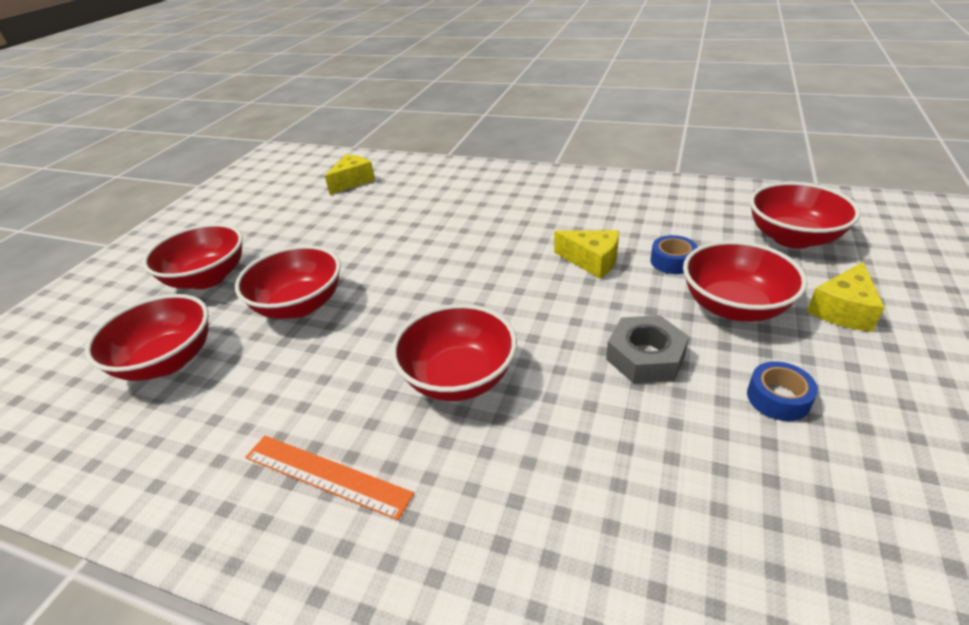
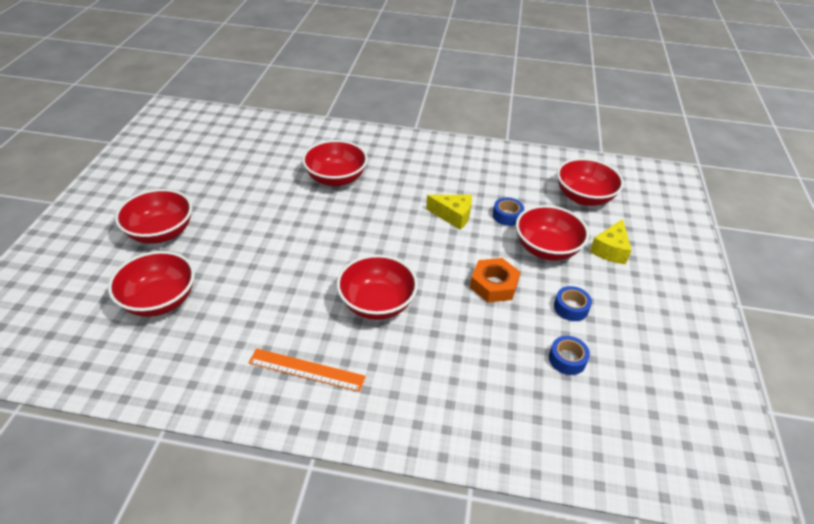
camera: 15 degrees left, 5 degrees up
red bowl [235,245,341,319] -> red bowl moved to [302,140,368,187]
yellow cheese [325,155,375,195] -> none
grey nut [606,315,689,383] -> orange nut [470,258,520,303]
none -> blue tape [549,336,590,375]

